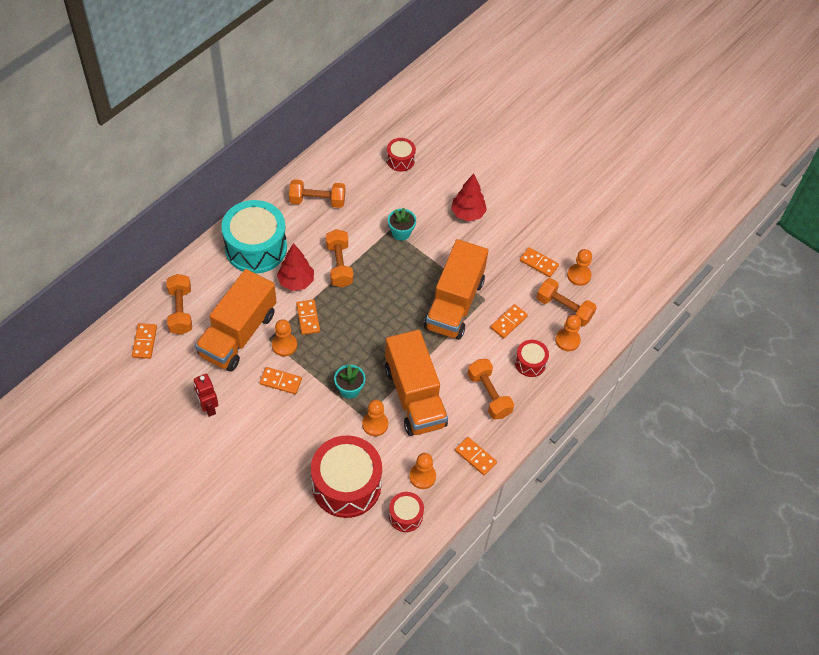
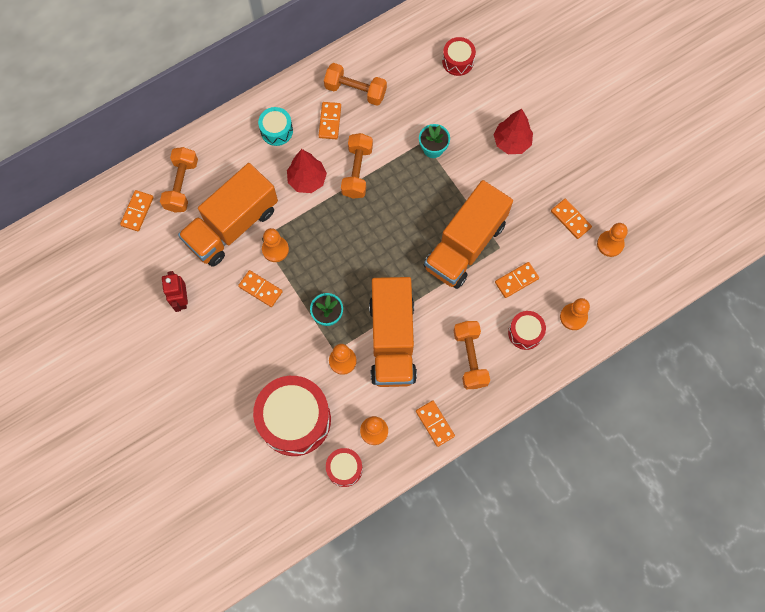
camera: 20 degrees right, 15 degrees up
turquoise drum [221,200,287,274] -> turquoise drum [258,107,293,146], size x0.49
orange domino [296,300,320,335] -> orange domino moved to [318,102,341,139]
orange dumbbell [537,278,597,326] -> none

